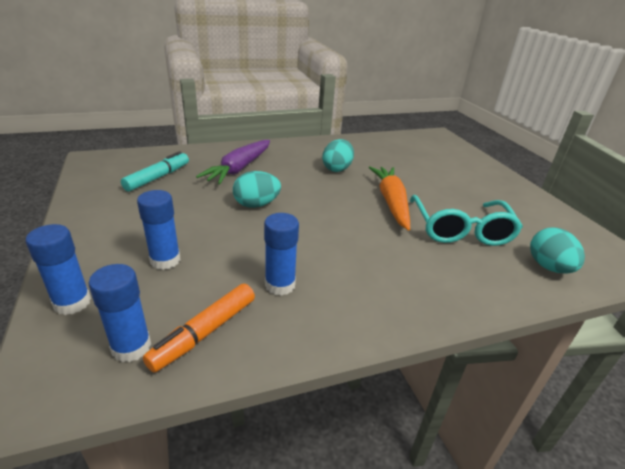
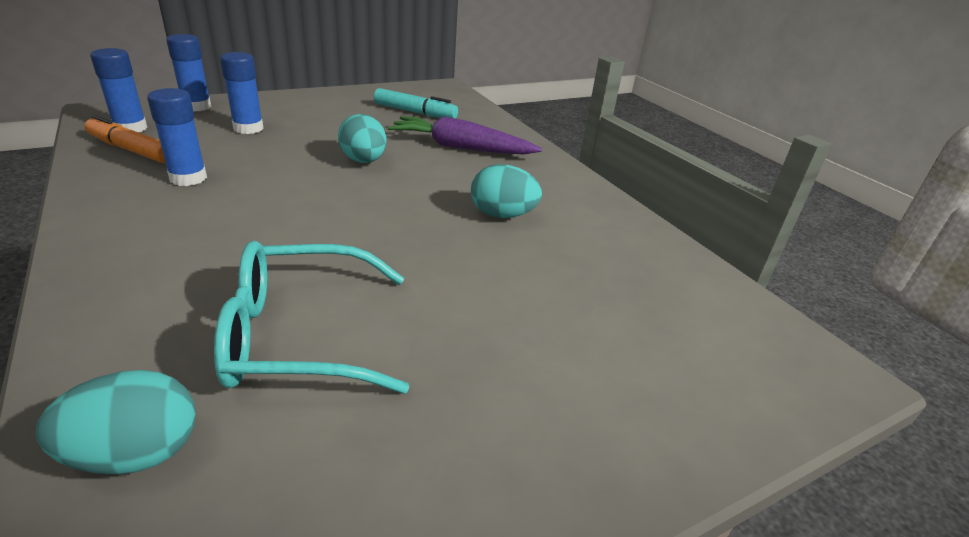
camera: 80 degrees right, 0 degrees up
orange carrot [369,167,410,231] -> none

